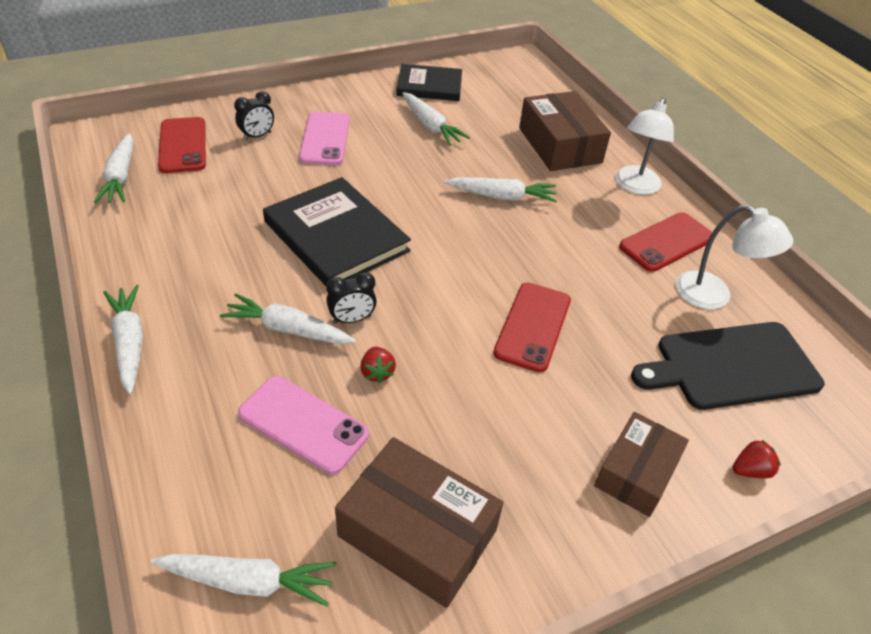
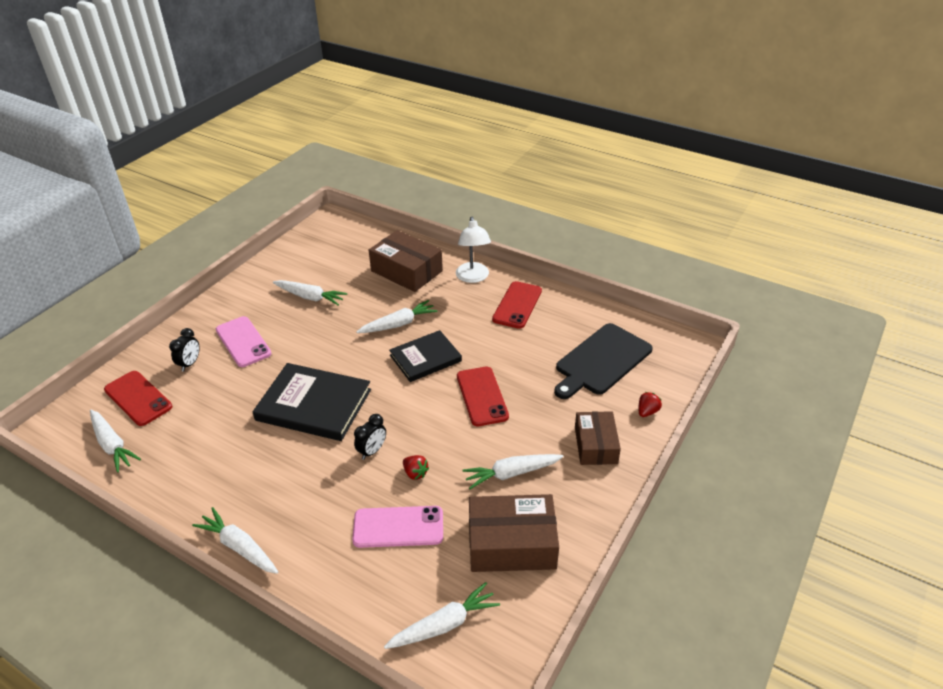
camera: 30 degrees left, 5 degrees down
white carrot [220,293,356,344] -> white carrot moved to [462,454,564,489]
black book [396,64,462,101] -> black book moved to [389,330,462,382]
white lamp [676,205,793,309] -> none

